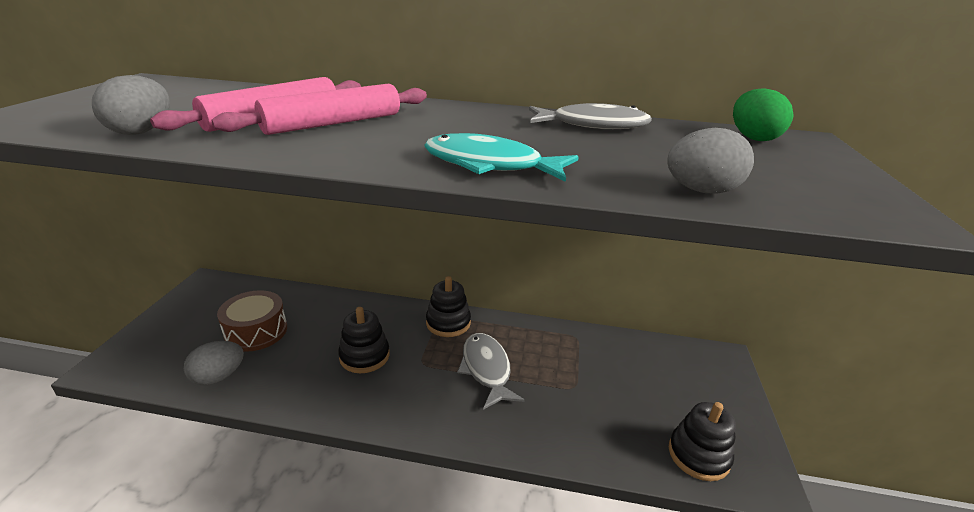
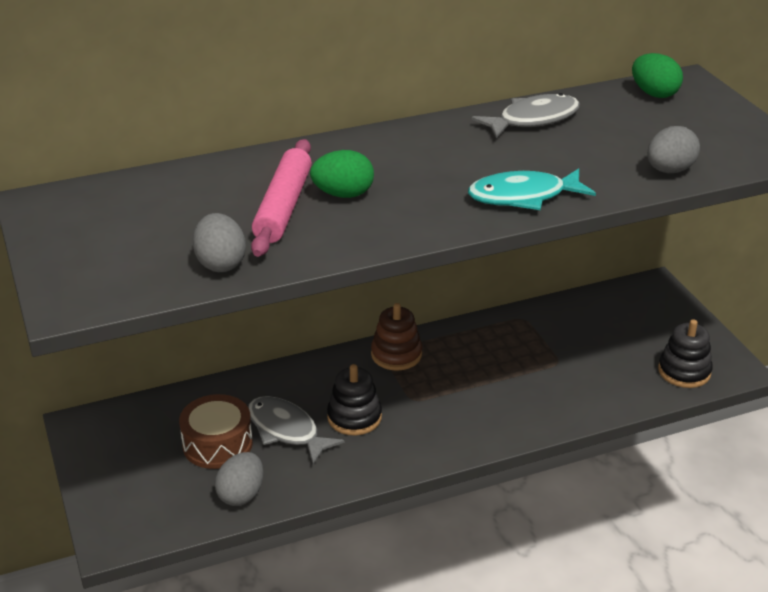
camera: 30 degrees left, 5 degrees up
pink rolling pin [211,84,427,135] -> green egg [310,150,374,198]
black stacking toy [426,276,471,337] -> brown stacking toy [371,303,422,371]
grey fish [457,333,524,410] -> grey fish moved to [248,396,344,465]

